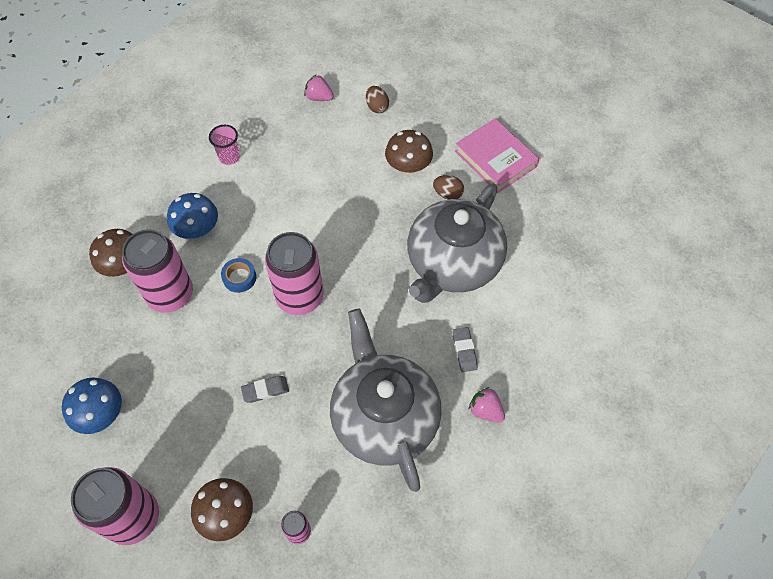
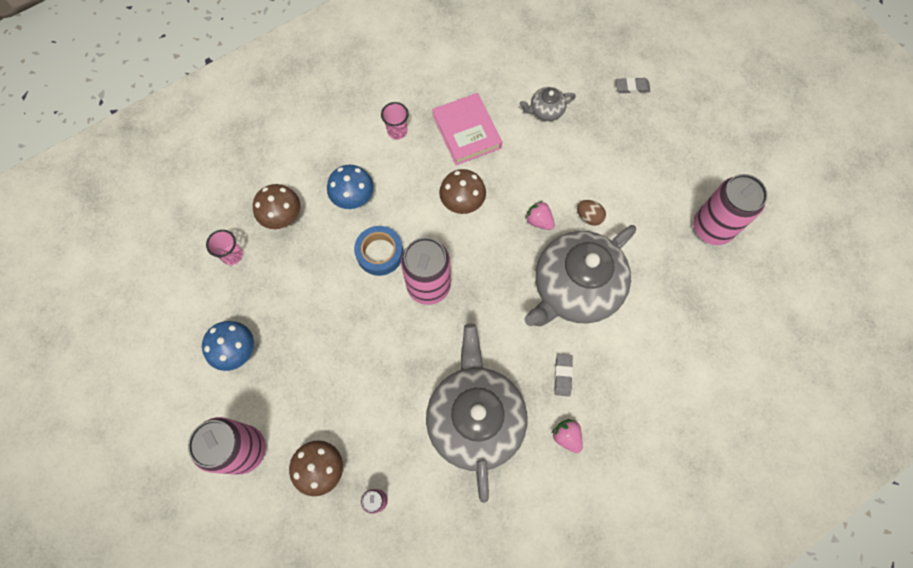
camera: 15 degrees right, 10 degrees up
pink can [122,229,193,313] -> pink can moved to [693,174,767,245]
blue tape [221,258,256,293] -> blue tape [354,226,403,276], size x1.54
grey eraser [241,376,289,403] -> grey eraser moved to [616,77,650,94]
pink strawberry [304,74,334,101] -> pink strawberry moved to [525,201,555,230]
brown egg [366,86,389,113] -> grey teapot [520,87,576,121]
brown mushroom [385,130,433,174] -> brown mushroom moved to [439,169,486,214]
pink book [455,118,539,193] -> pink book moved to [432,93,502,165]
none -> pink cup [206,230,243,265]

